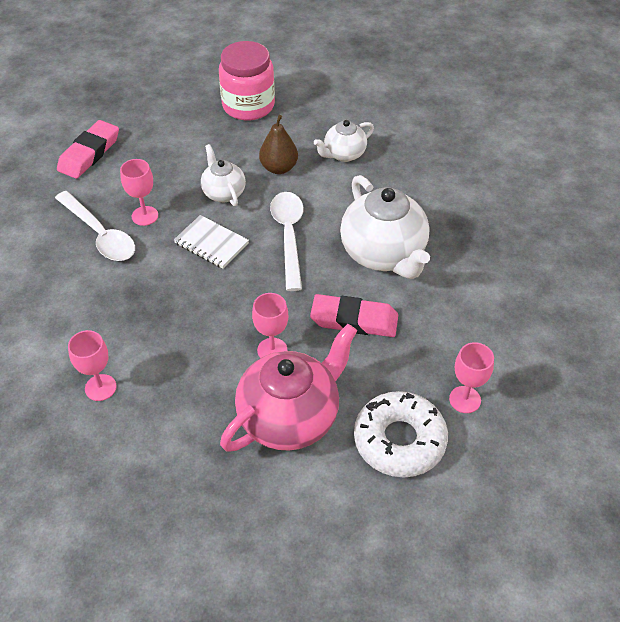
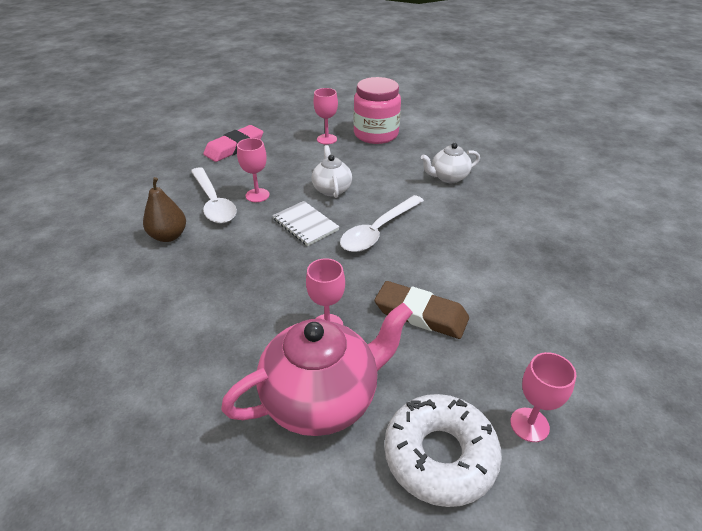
camera: 15 degrees right, 10 degrees down
pink goblet [68,330,116,401] -> pink goblet moved to [313,88,338,144]
brown pear [259,115,298,174] -> brown pear moved to [143,177,186,242]
white spoon [270,192,304,291] -> white spoon turned 150 degrees counterclockwise [340,195,424,252]
pink eraser [310,294,398,337] -> brown eraser [374,281,469,339]
white teapot [340,175,430,279] -> none

